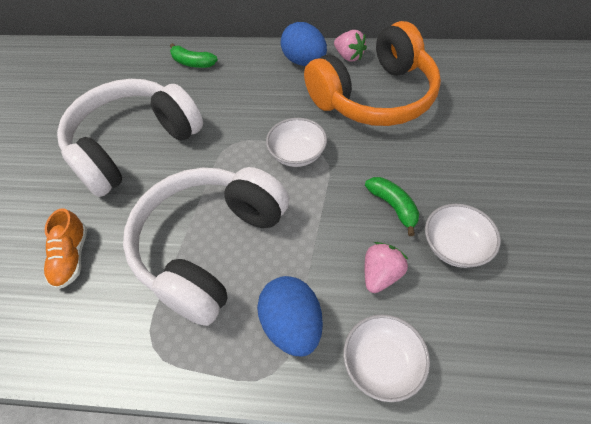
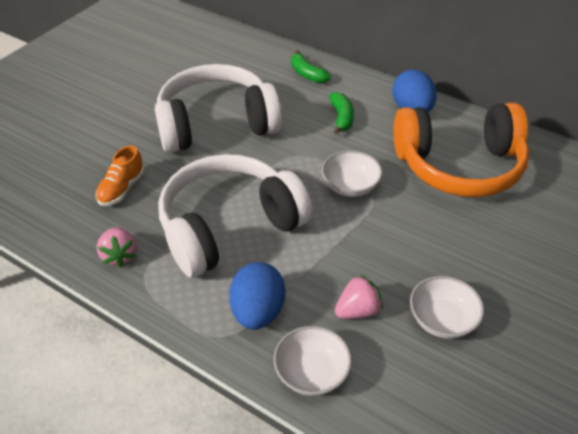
camera: 25 degrees right, 10 degrees down
pink strawberry [334,30,367,62] -> pink strawberry moved to [97,227,137,267]
green banana [365,177,419,236] -> green banana moved to [329,92,354,134]

